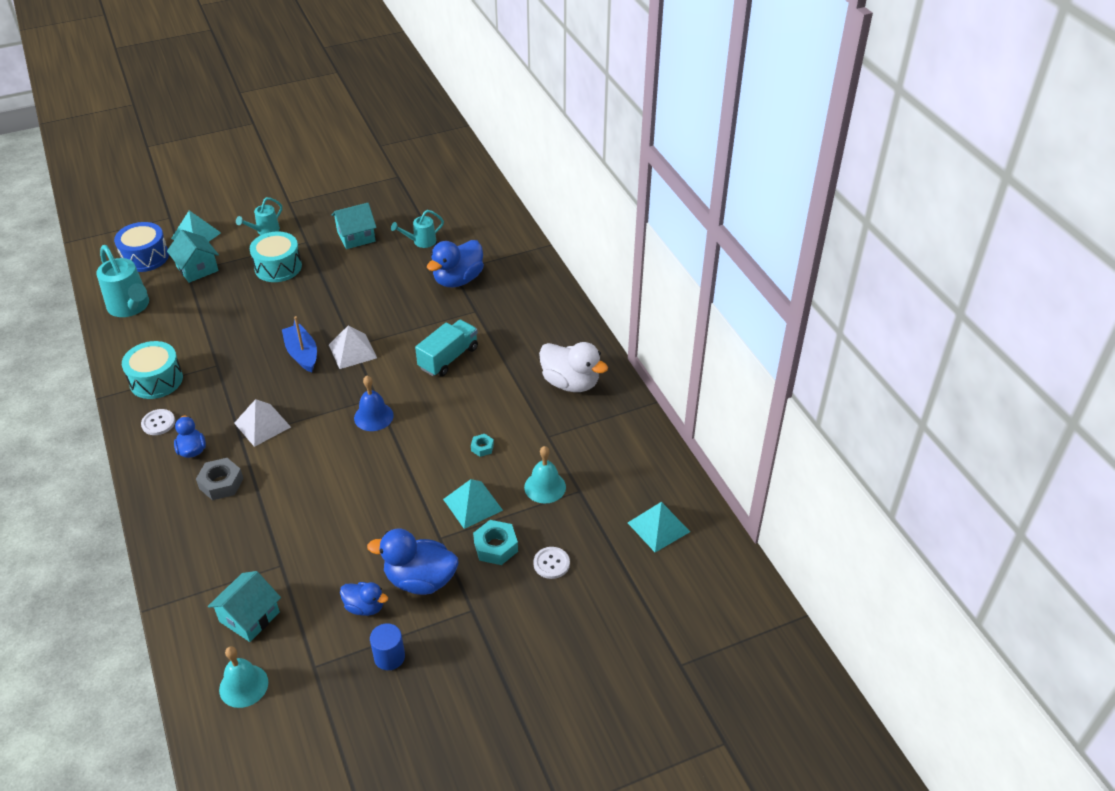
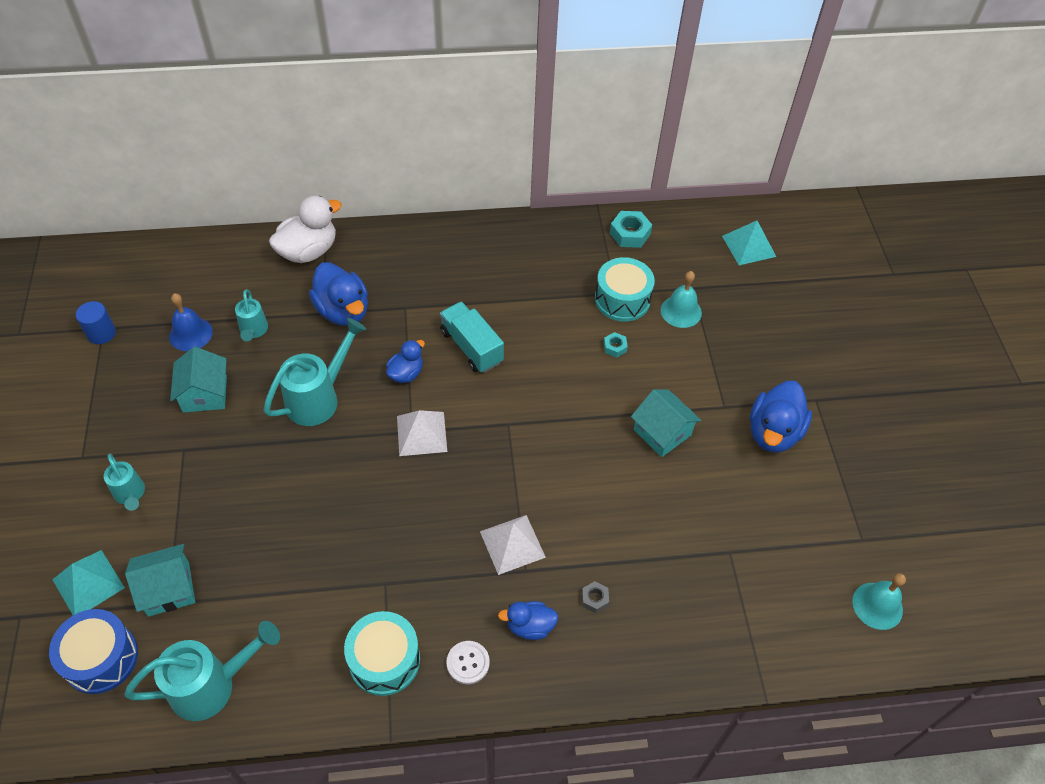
camera: 75 degrees left, 10 degrees up
grey nut [196,458,244,500] -> grey nut [582,581,609,613], size x0.56
turquoise house [208,571,281,642] -> turquoise house moved to [631,389,702,457]
turquoise drum [250,231,302,282] -> turquoise drum moved to [595,257,655,322]
blue boat [282,316,317,372] -> none
blue duck [340,582,388,616] -> blue duck moved to [386,340,425,383]
blue bell [354,376,394,431] -> blue bell moved to [169,293,213,351]
blue cylinder [370,623,405,670] -> blue cylinder moved to [76,301,116,344]
turquoise pyramid [443,479,503,529] -> none
turquoise nut [473,520,518,565] -> turquoise nut moved to [610,211,652,248]
white button [533,547,570,579] -> none
white duck [539,342,608,392] -> white duck moved to [269,196,342,263]
none -> turquoise watering can [264,318,366,426]

